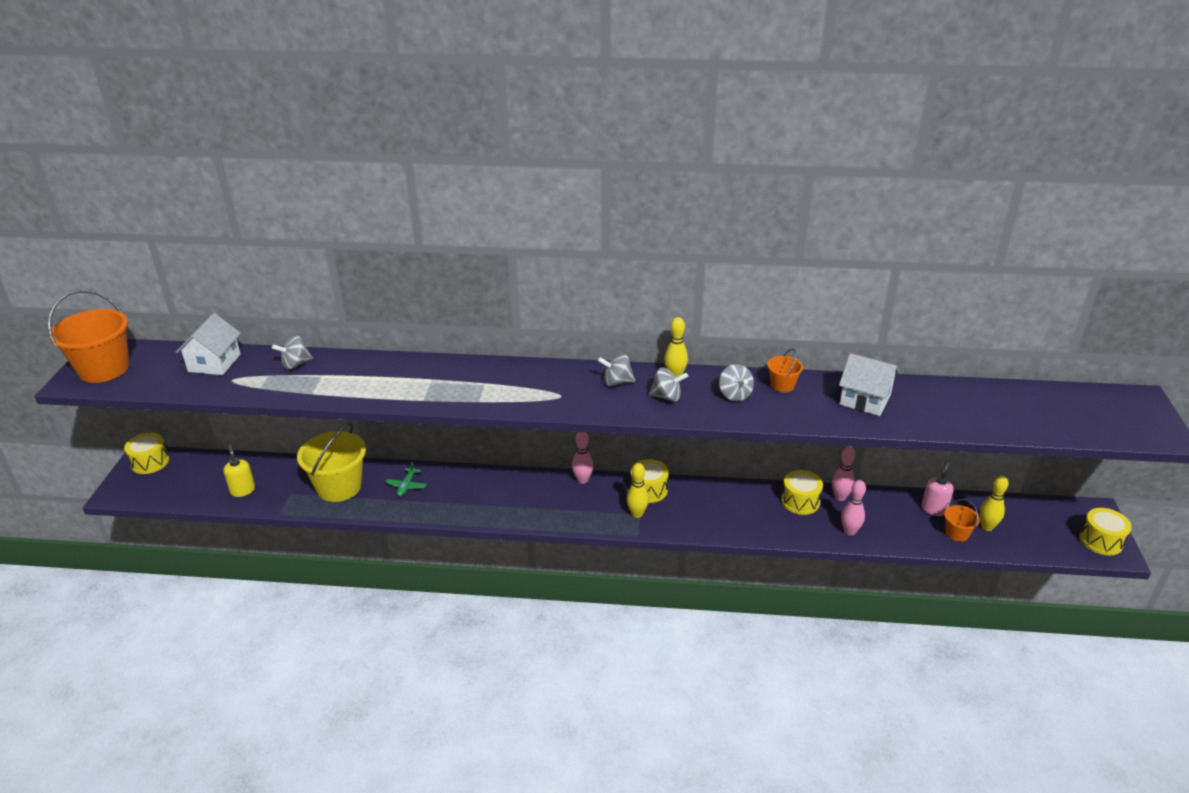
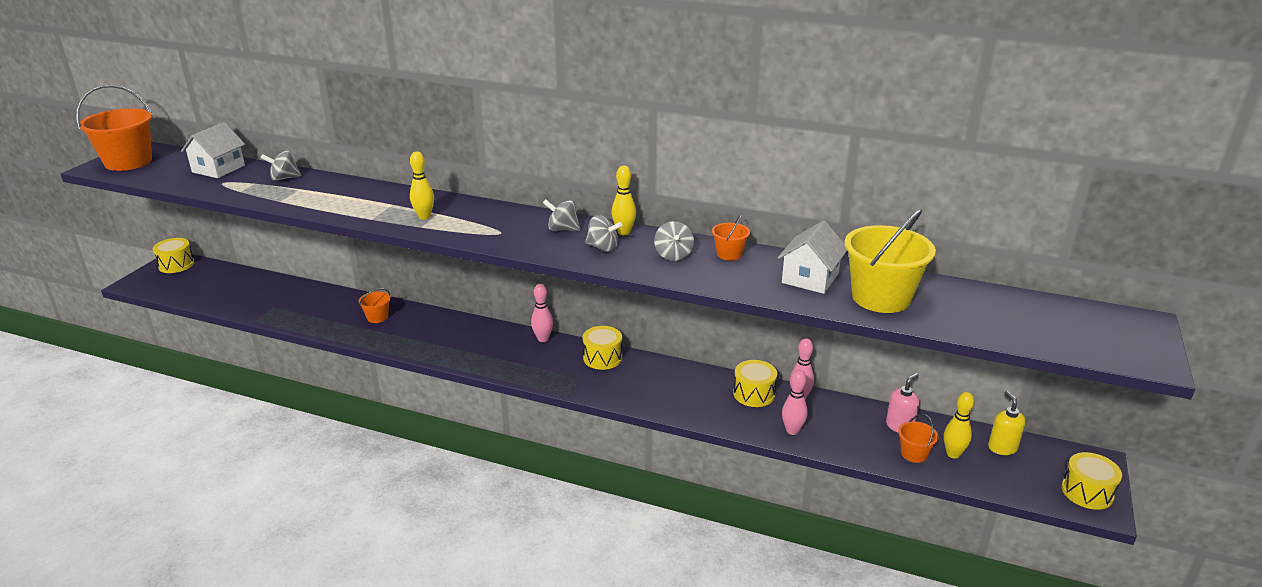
camera: 15 degrees right, 5 degrees down
yellow soap dispenser [223,445,255,497] -> yellow soap dispenser moved to [988,391,1026,455]
yellow bucket [297,422,366,502] -> yellow bucket moved to [844,209,936,313]
green plane [385,461,427,497] -> orange bucket [359,288,391,323]
yellow bowling pin [627,463,649,518] -> yellow bowling pin moved to [410,152,434,220]
white house [839,353,899,416] -> white house turned 75 degrees clockwise [778,220,847,294]

